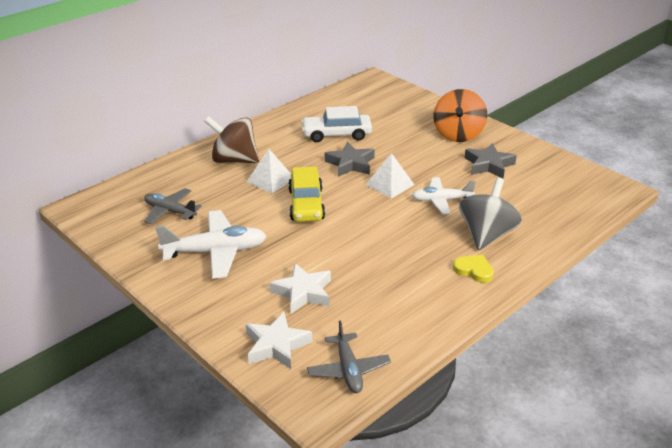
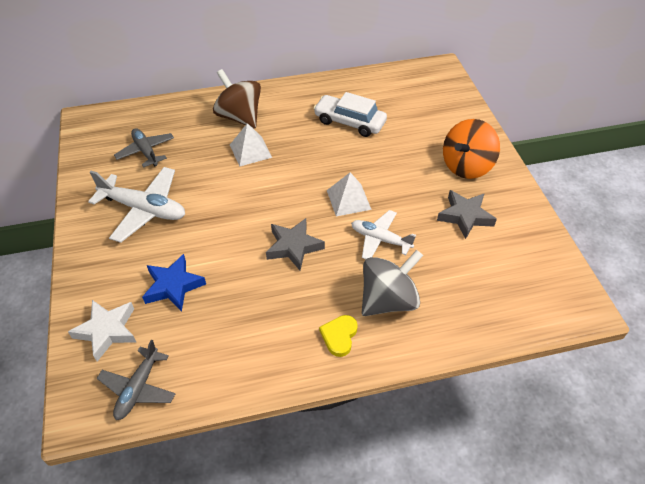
camera: 30 degrees right, 15 degrees up
white star [270,263,331,314] -> blue star [142,254,206,312]
yellow car [288,167,325,222] -> none
grey star [325,142,375,177] -> grey star moved to [266,218,325,270]
yellow heart [453,255,494,283] -> yellow heart turned 135 degrees counterclockwise [319,315,358,357]

